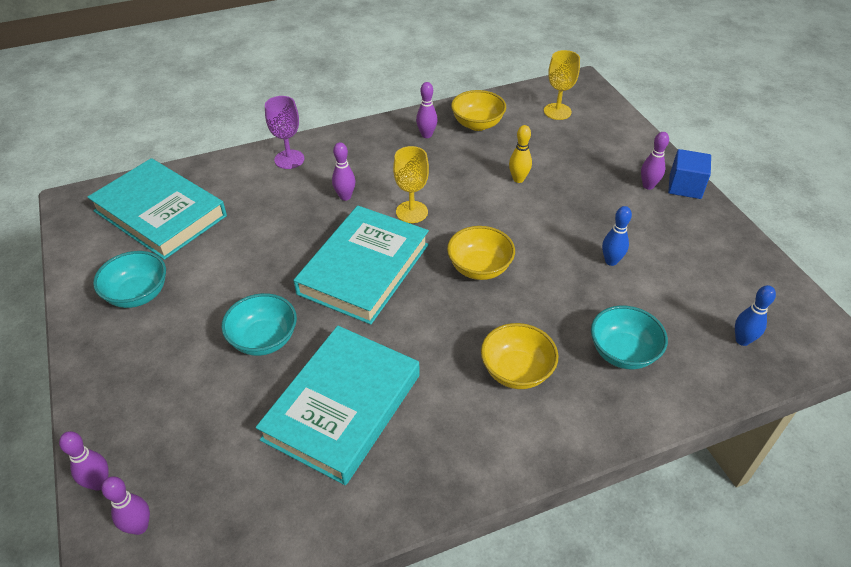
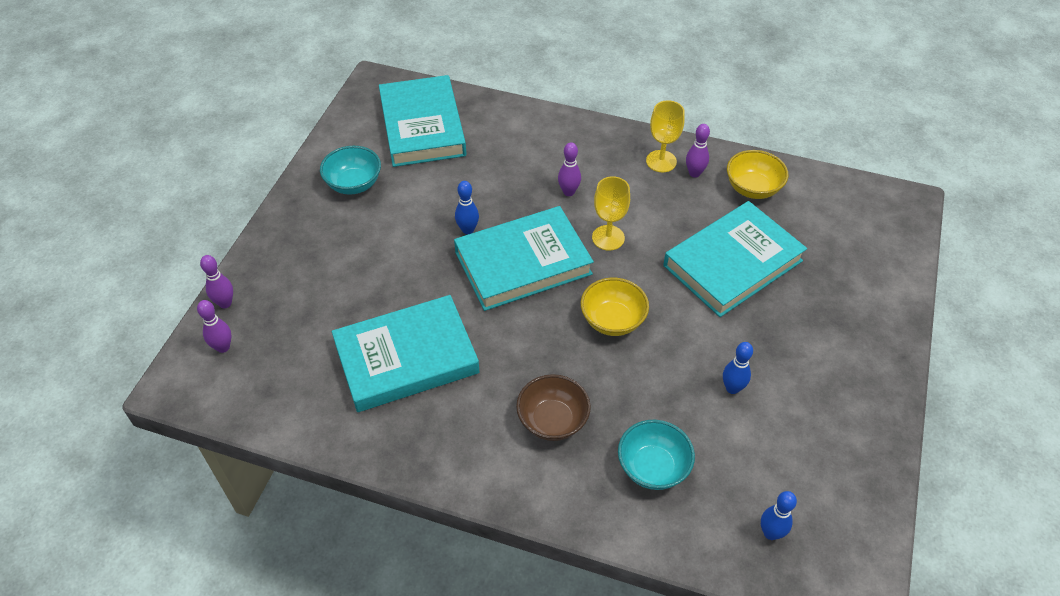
camera: 40 degrees right, 5 degrees up
turquoise bowl [222,293,297,356] -> none
purple goblet [265,96,304,169] -> none
yellow bowl [481,323,558,389] -> brown bowl [516,374,591,441]
yellow bowling pin [509,125,532,183] -> turquoise book [663,201,807,317]
yellow goblet [544,50,580,120] -> yellow goblet moved to [646,100,685,172]
purple bowling pin [641,132,669,190] -> none
blue cube [668,149,711,199] -> none
none -> blue bowling pin [455,181,479,235]

